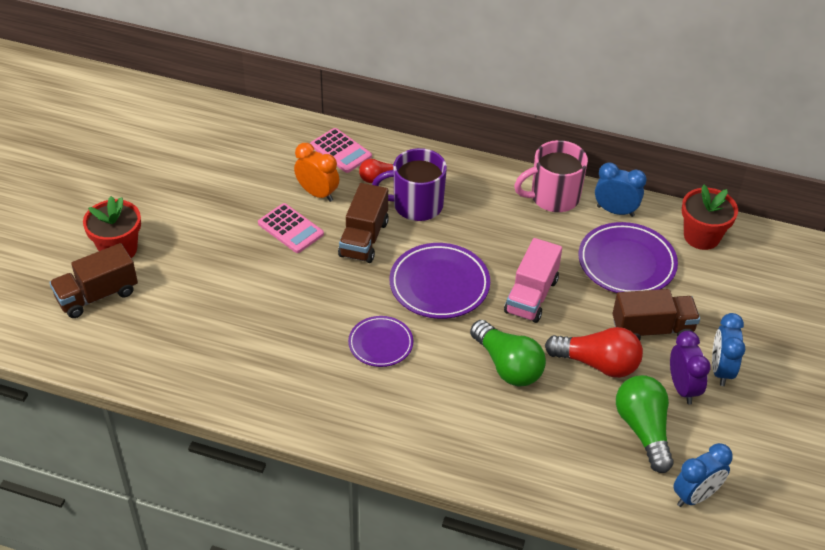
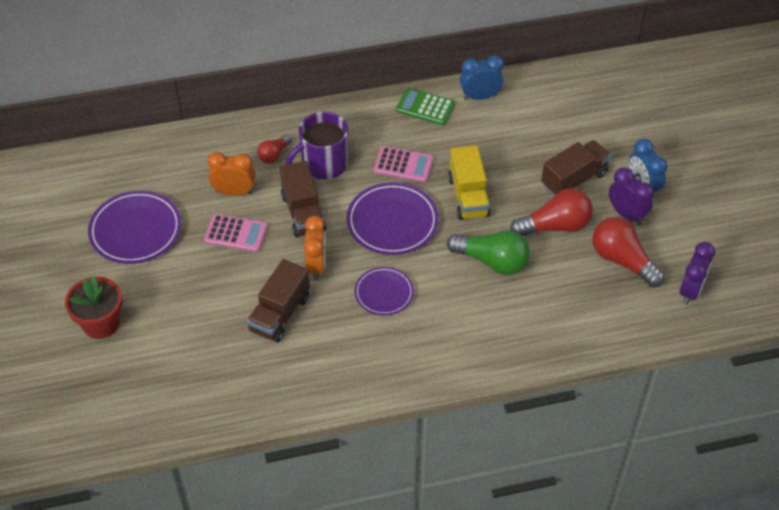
camera: 30 degrees left, 5 degrees up
brown truck [49,243,138,318] -> brown truck moved to [247,259,310,342]
pink calculator [310,128,372,173] -> pink calculator moved to [374,146,434,183]
pink truck [504,238,562,323] -> yellow truck [448,145,491,220]
pink mug [514,140,588,212] -> green calculator [396,88,455,125]
purple plate [579,222,678,293] -> purple plate moved to [88,191,181,264]
green light bulb [616,375,674,473] -> red light bulb [592,217,665,287]
blue clock [673,443,733,507] -> purple clock [680,242,715,305]
red flower pot [682,184,738,250] -> none
none -> orange clock [303,216,326,280]

